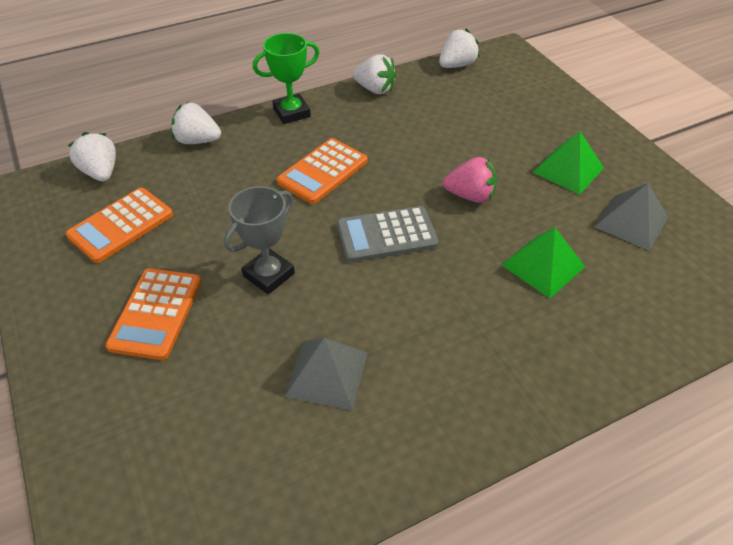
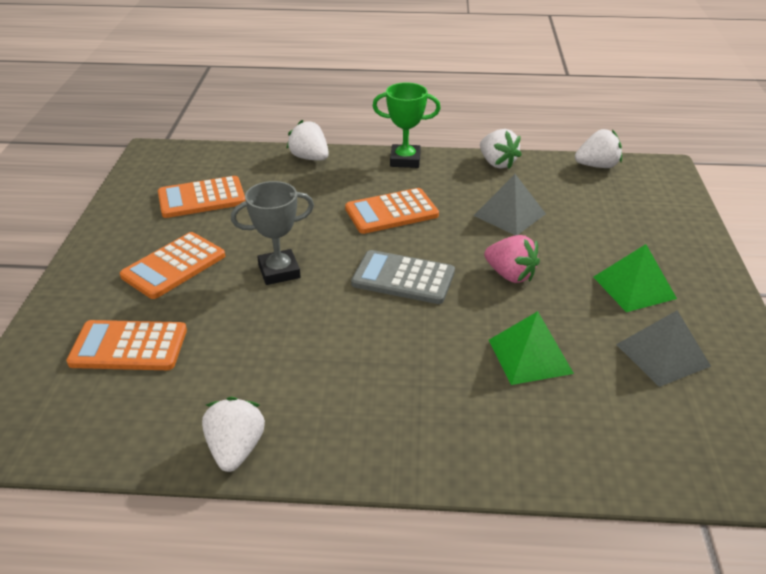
camera: 30 degrees right, 10 degrees down
white strawberry [68,132,116,181] -> white strawberry moved to [202,397,265,472]
grey pyramid [285,338,368,410] -> grey pyramid moved to [474,174,546,235]
none -> orange calculator [66,320,187,370]

